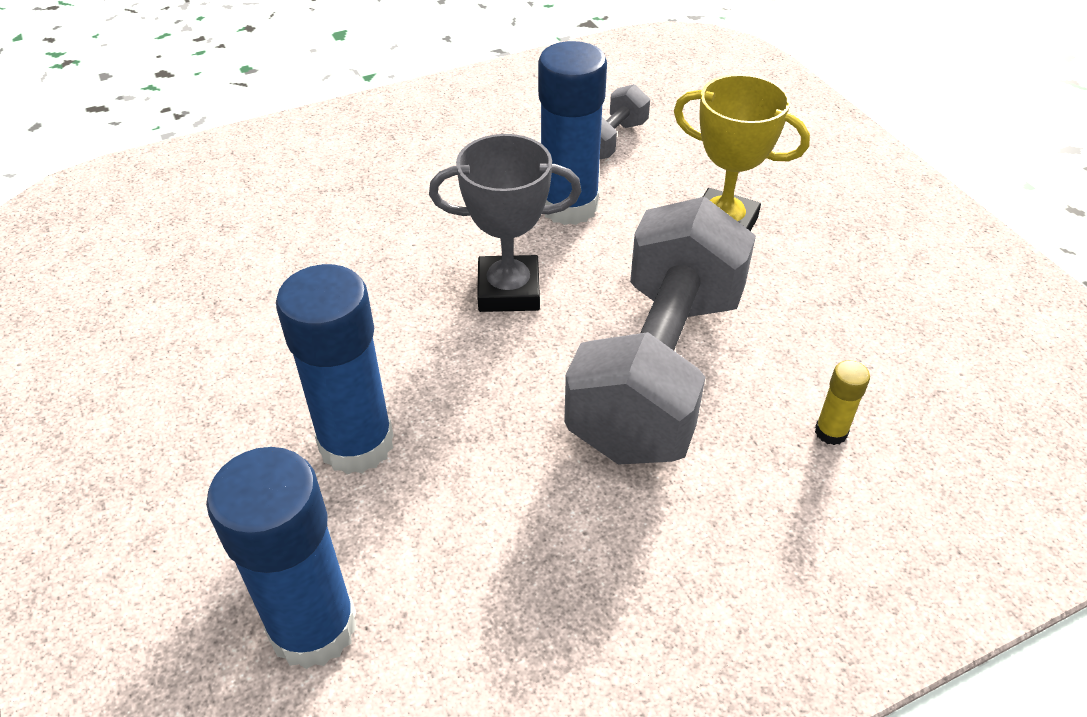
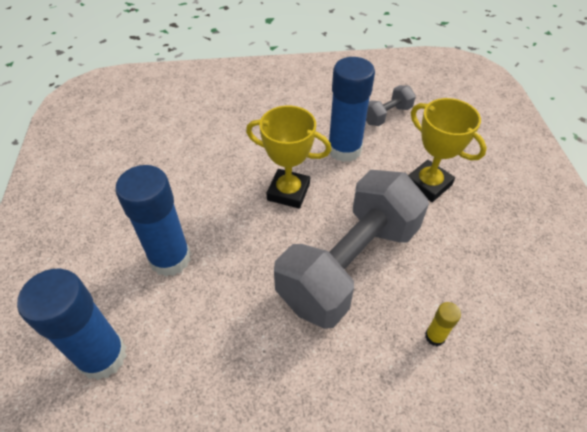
camera: 20 degrees right, 5 degrees up
grey trophy [429,134,582,312] -> yellow trophy [246,106,331,209]

